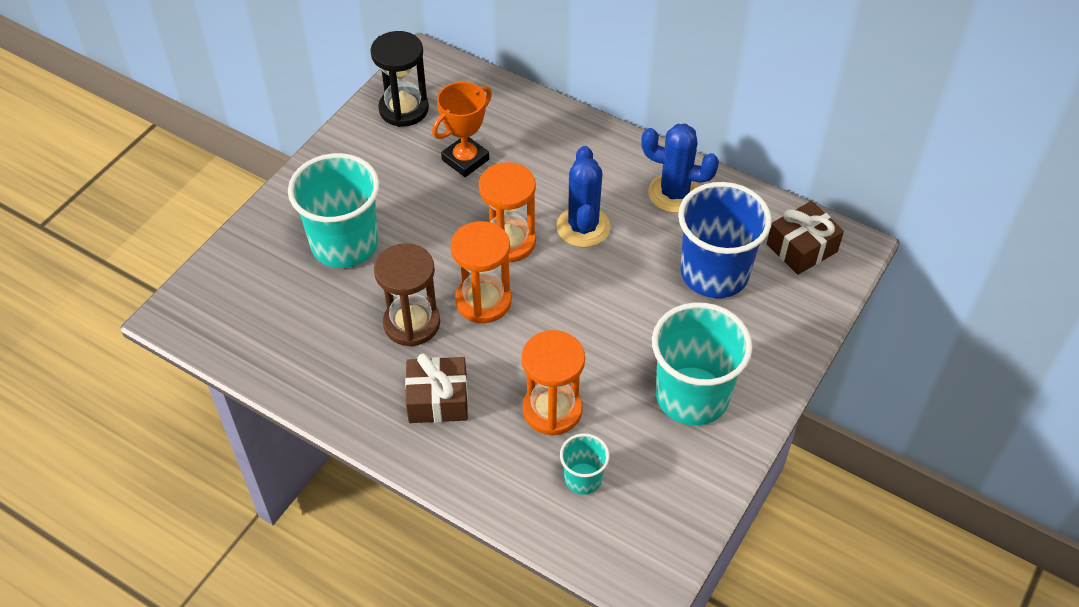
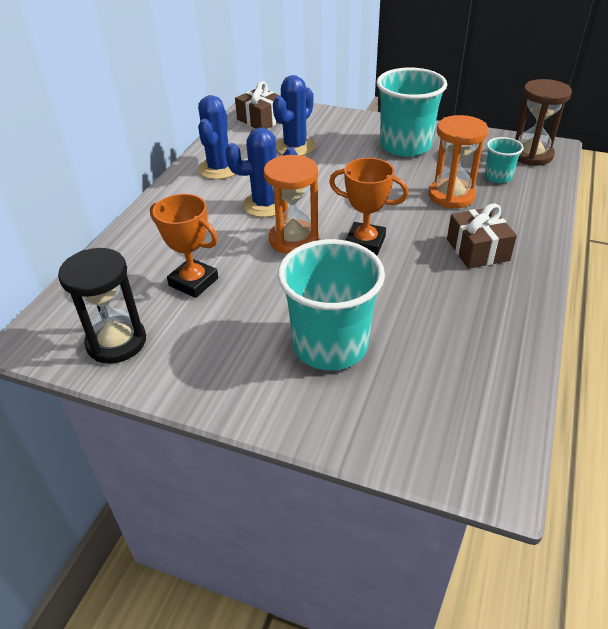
camera: 100 degrees left, 10 degrees down
brown hourglass [374,243,440,347] -> brown hourglass moved to [515,79,572,166]
orange hourglass [450,221,512,323] -> orange trophy [329,158,409,255]
blue cup [678,182,772,298] -> blue cactus [273,75,316,156]

